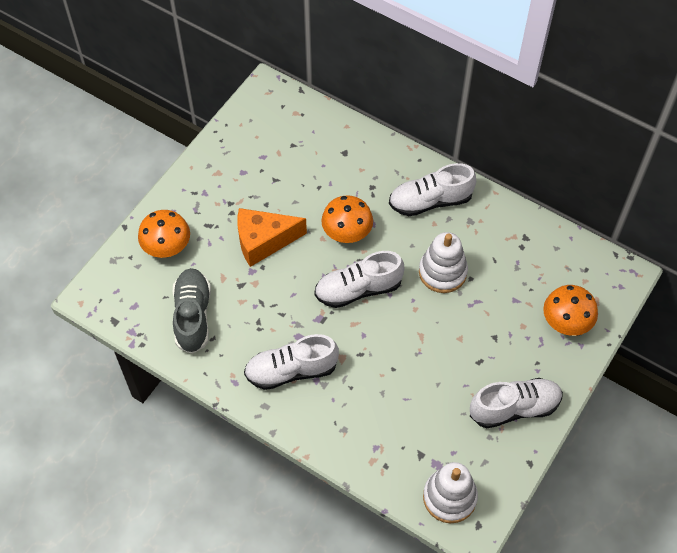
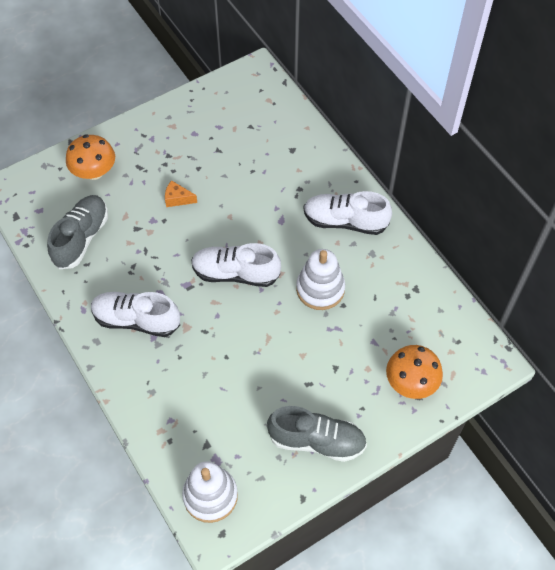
camera: 25 degrees right, 0 degrees up
orange cheese [237,208,307,267] -> orange cheese [165,180,197,207], size x0.48
orange mushroom [321,195,373,243] -> none
white shoe [470,378,563,428] -> grey shoe [267,406,367,462]

